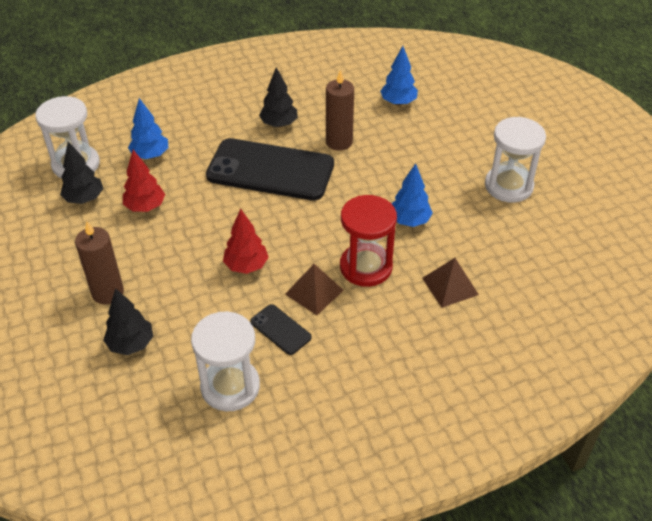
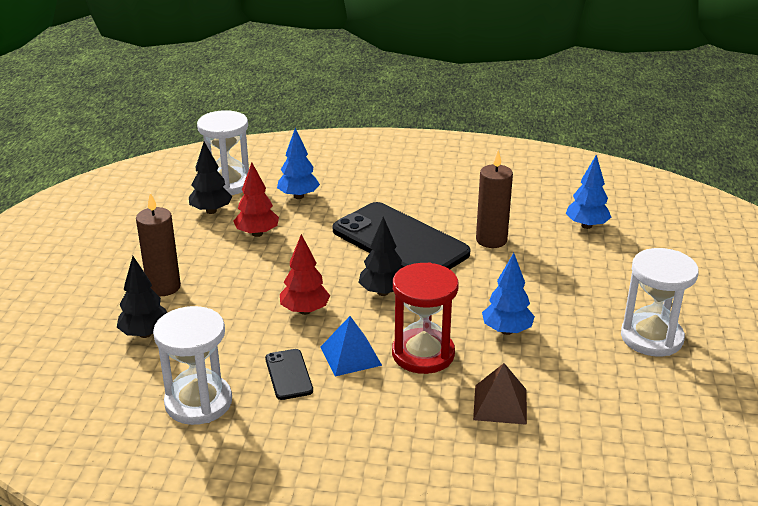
camera: 30 degrees right, 15 degrees down
black tree [259,67,298,127] -> black tree moved to [358,217,402,296]
brown pyramid [285,264,344,315] -> blue pyramid [320,316,382,376]

